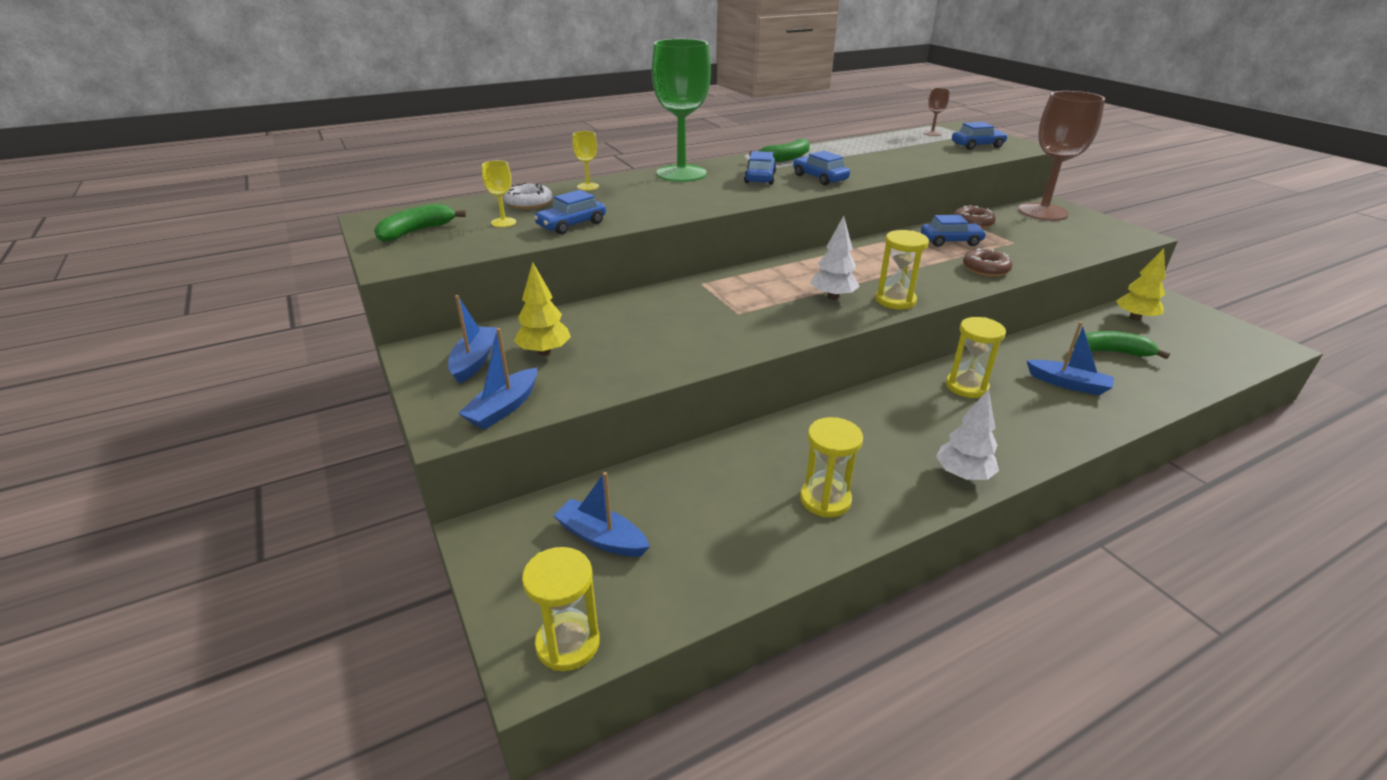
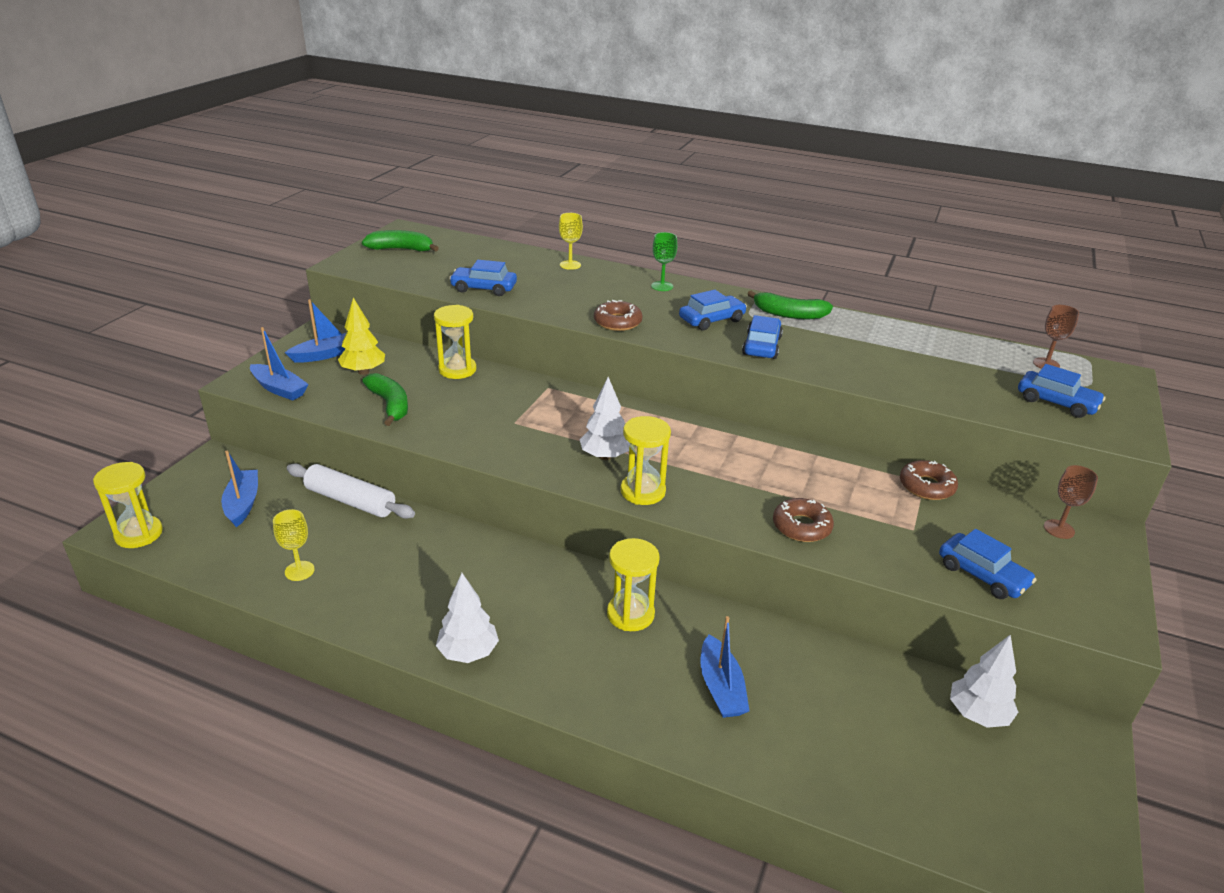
camera: 50 degrees right, 0 degrees up
blue boat [458,328,537,429] -> blue boat turned 135 degrees counterclockwise [250,327,309,401]
yellow goblet [482,160,516,227] -> yellow goblet moved to [273,509,315,581]
white donut [504,183,552,209] -> none
green goblet [652,39,711,182] -> green goblet [651,232,677,291], size x0.41
yellow hourglass [800,417,863,517] -> yellow hourglass moved to [434,305,476,379]
blue car [921,215,987,247] -> blue car moved to [939,529,1036,599]
brown goblet [1018,91,1105,221] -> brown goblet [1044,465,1098,539], size x0.41
green banana [1074,331,1170,359] -> green banana moved to [362,373,408,426]
yellow tree [1116,248,1165,321] -> white tree [950,635,1018,728]
none -> white rolling pin [287,463,415,519]
none -> brown donut [594,300,643,331]

